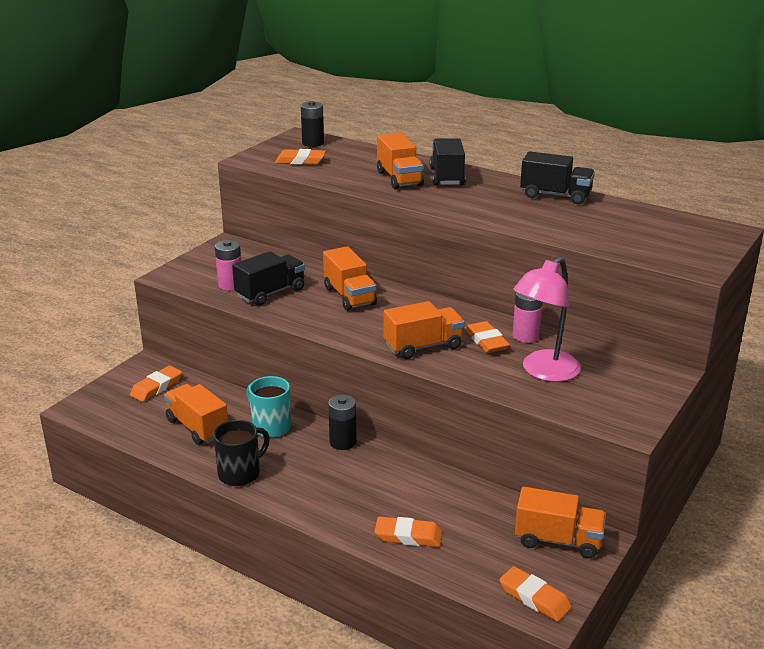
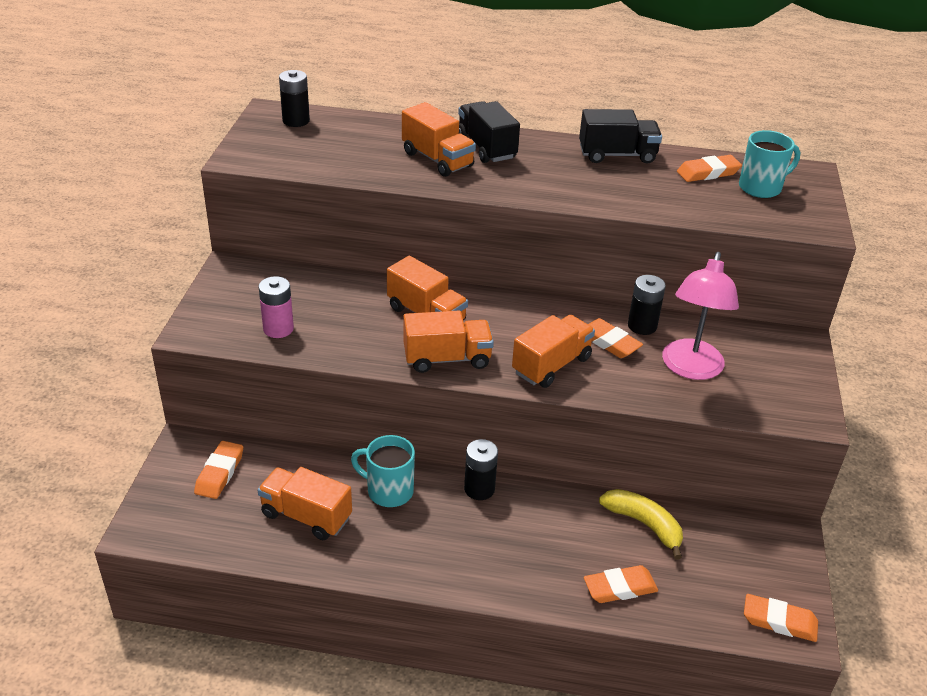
camera: 25 degrees left, 10 degrees up
black mug [213,420,270,486] -> none
black truck [232,251,305,306] -> none
orange eraser [275,149,326,165] -> orange eraser moved to [677,155,742,182]
pink battery [512,292,543,343] -> black battery [628,275,666,335]
orange truck [515,487,606,558] -> orange truck moved to [404,311,494,373]
none -> yellow banana [599,489,683,560]
none -> turquoise mug [739,130,800,198]

